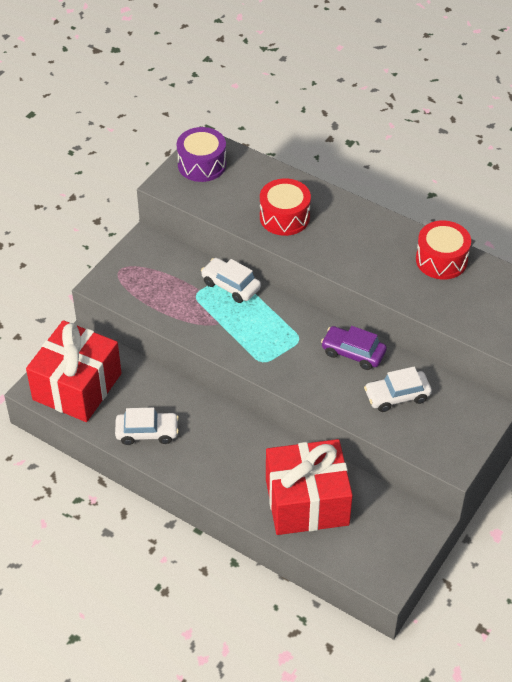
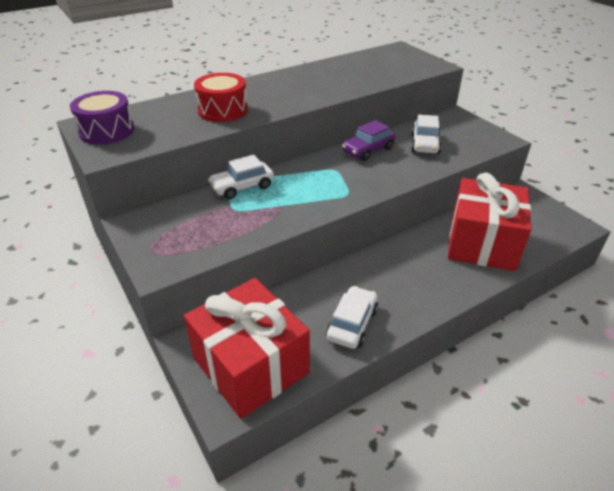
camera: 65 degrees left, 10 degrees down
red drum [416,220,471,280] -> none

